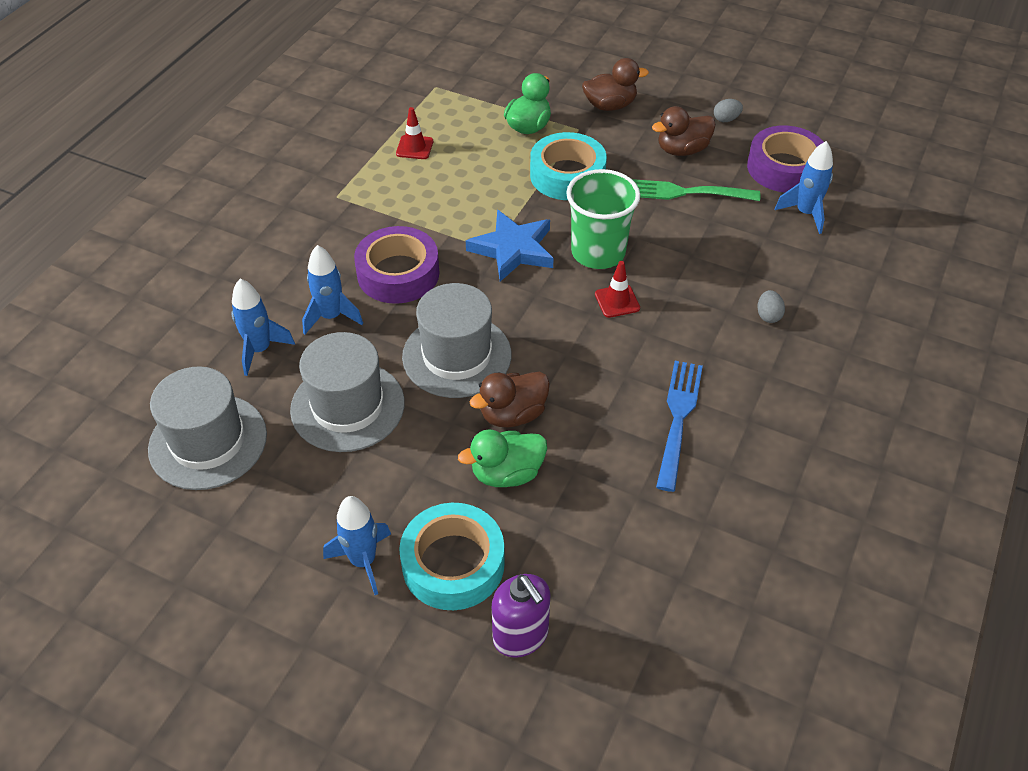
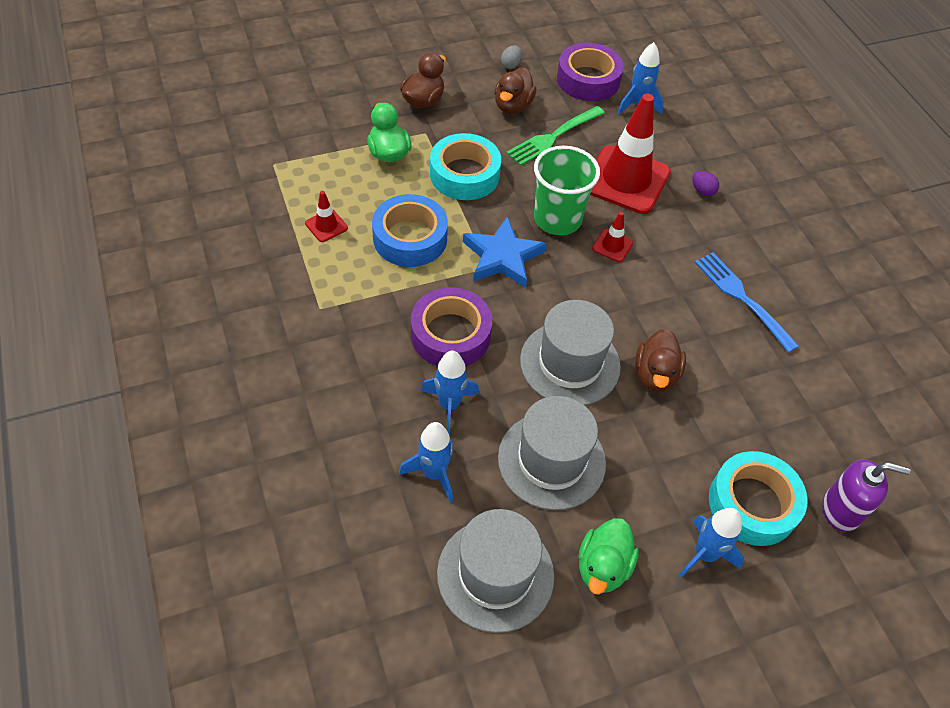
camera: 50 degrees left, 5 degrees up
green duck [458,429,547,487] -> green duck moved to [578,518,639,594]
grey egg [757,290,785,323] -> purple egg [692,171,719,196]
none -> blue tape [372,194,448,267]
none -> red traffic cone [590,94,671,214]

